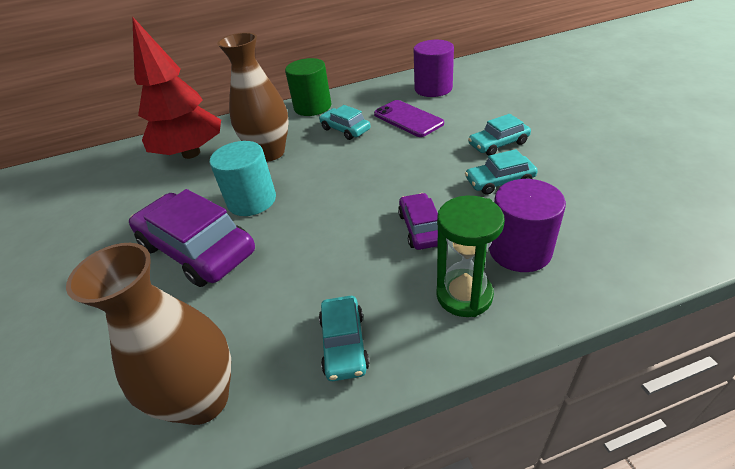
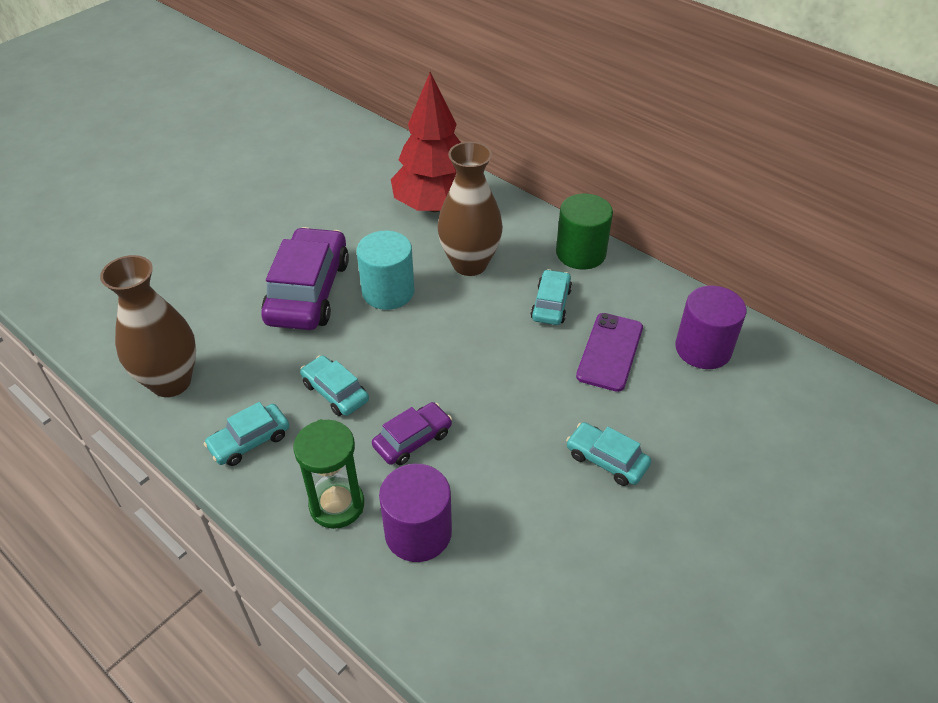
camera: 55 degrees right, 5 degrees up
turquoise car [465,149,538,195] -> turquoise car moved to [300,355,369,416]

